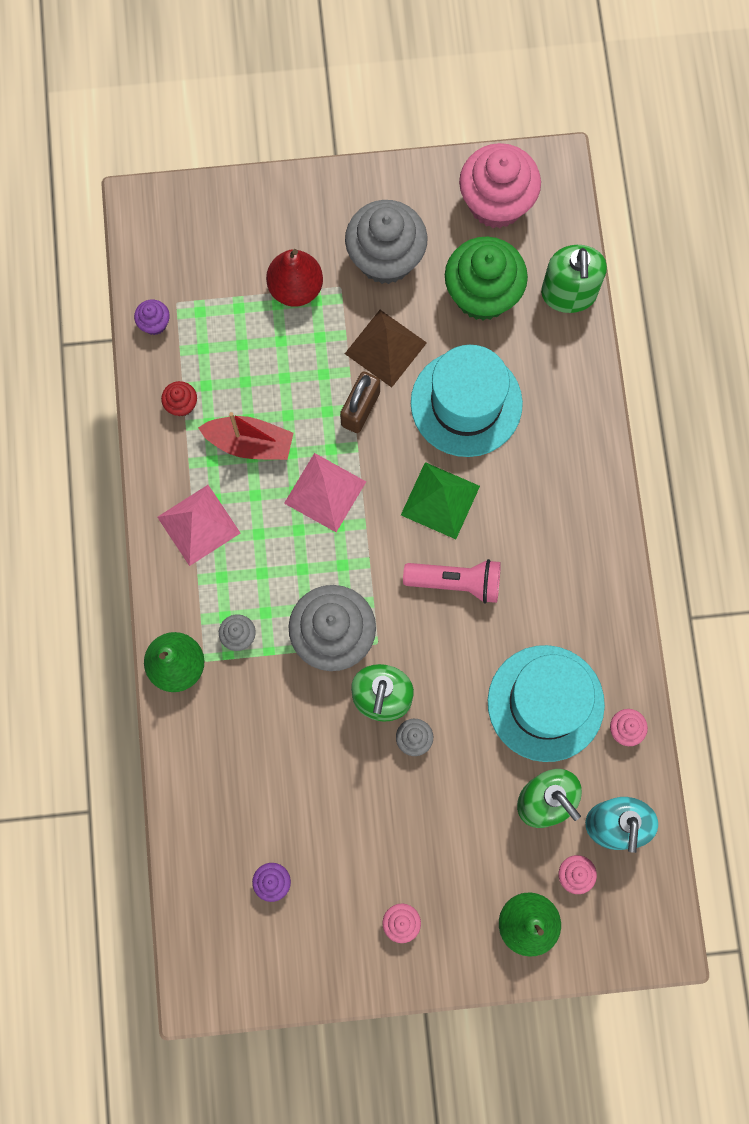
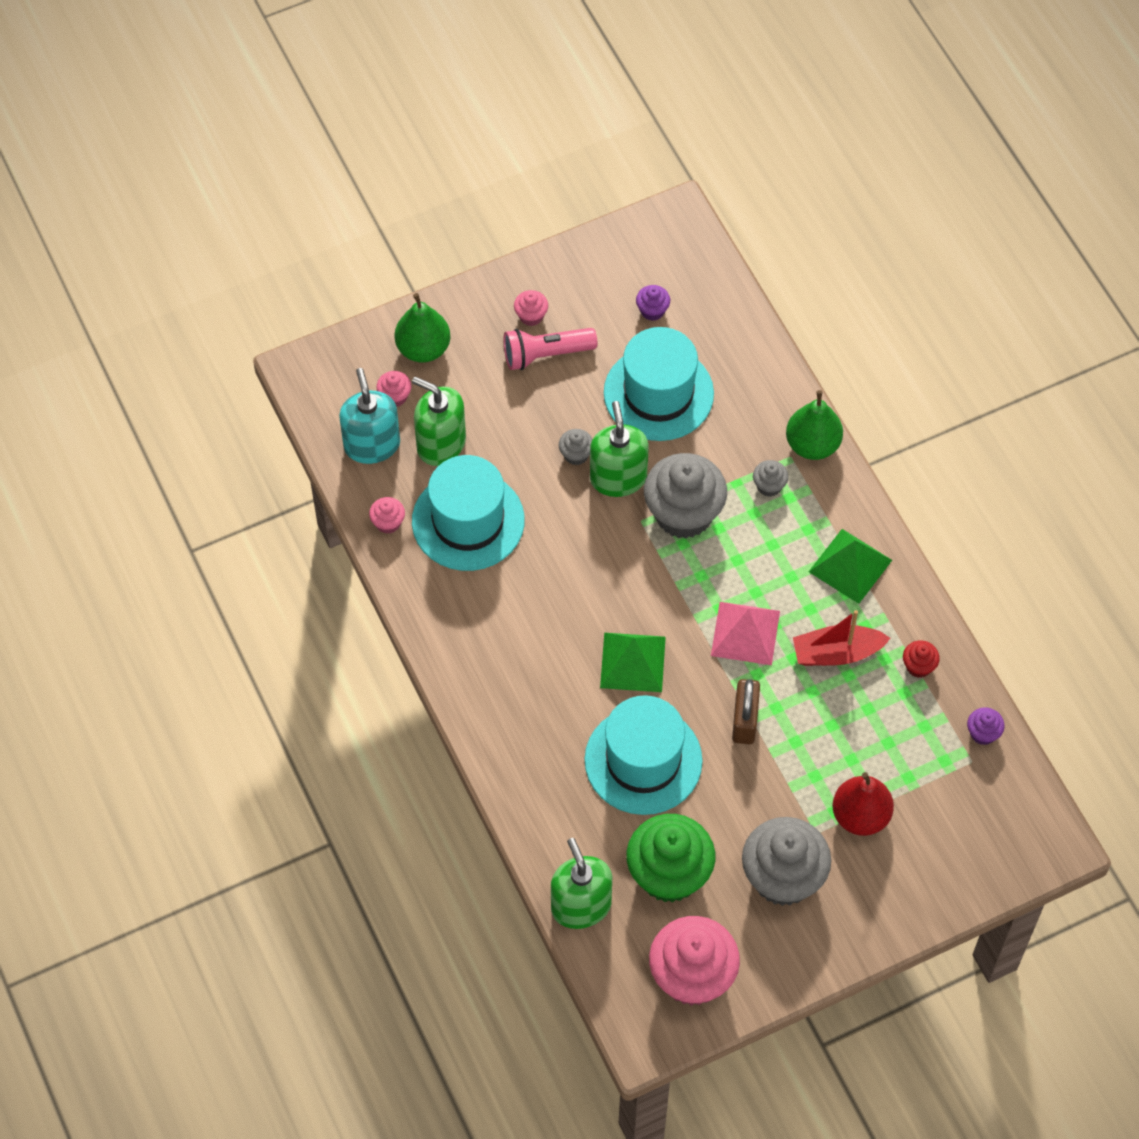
camera: 160 degrees right, 15 degrees down
pink pyramid [157,485,240,566] -> green pyramid [809,529,892,604]
brown pyramid [345,310,427,388] -> none
pink flashlight [403,559,501,603] -> pink flashlight moved to [504,328,597,370]
none -> turquoise hat [604,327,714,441]

